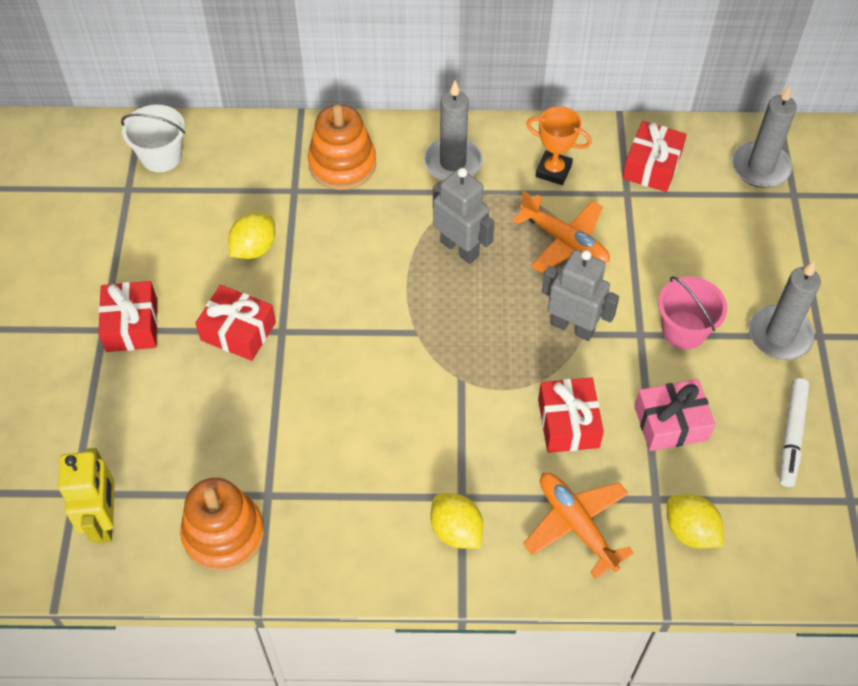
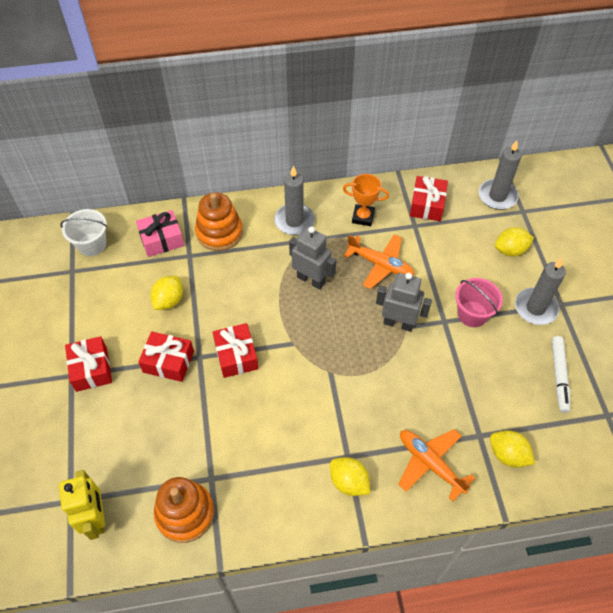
camera: 10 degrees left, 0 degrees up
red gift [538,378,604,453] -> red gift moved to [212,323,258,378]
pink gift [634,379,715,451] -> pink gift moved to [136,210,184,257]
none -> yellow lemon [495,227,534,256]

